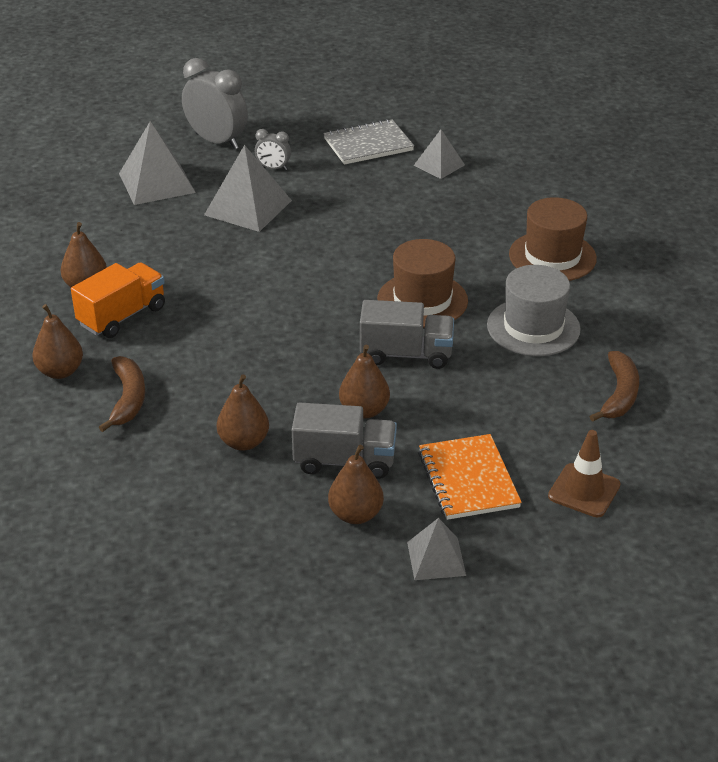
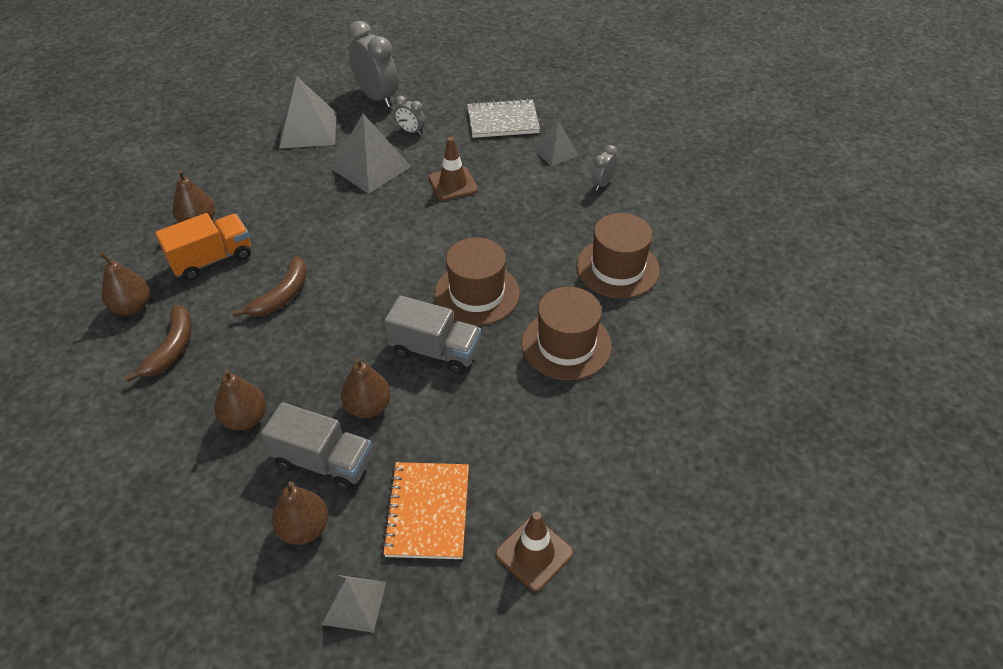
camera: 15 degrees right, 10 degrees up
grey hat [487,265,581,356] -> brown hat [522,287,612,380]
brown banana [590,351,639,422] -> brown banana moved to [232,256,307,317]
none -> brown traffic cone [429,137,478,201]
none -> grey clock [592,145,617,191]

